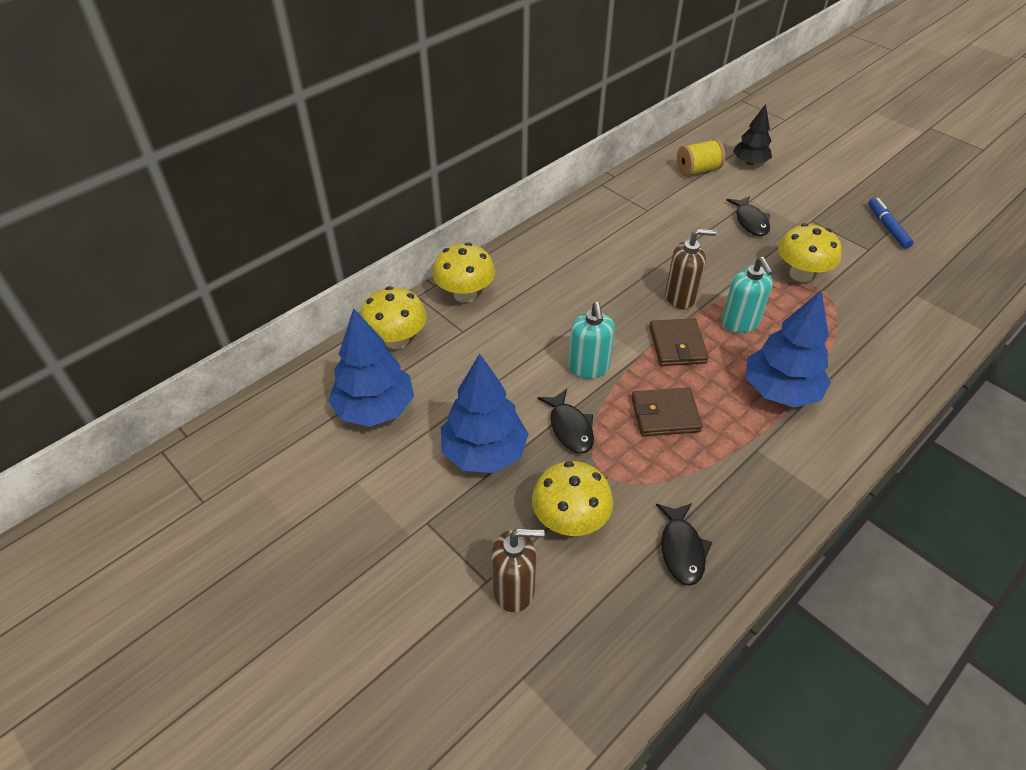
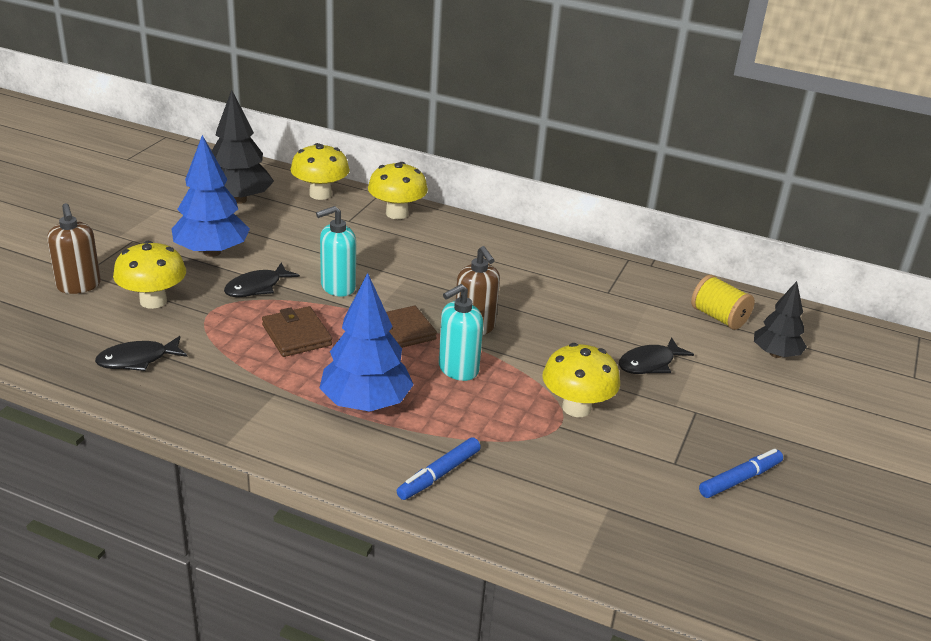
camera: 65 degrees right, 15 degrees down
blue tree [328,308,414,427] -> black tree [212,90,274,204]
none -> blue marker [397,437,481,500]

